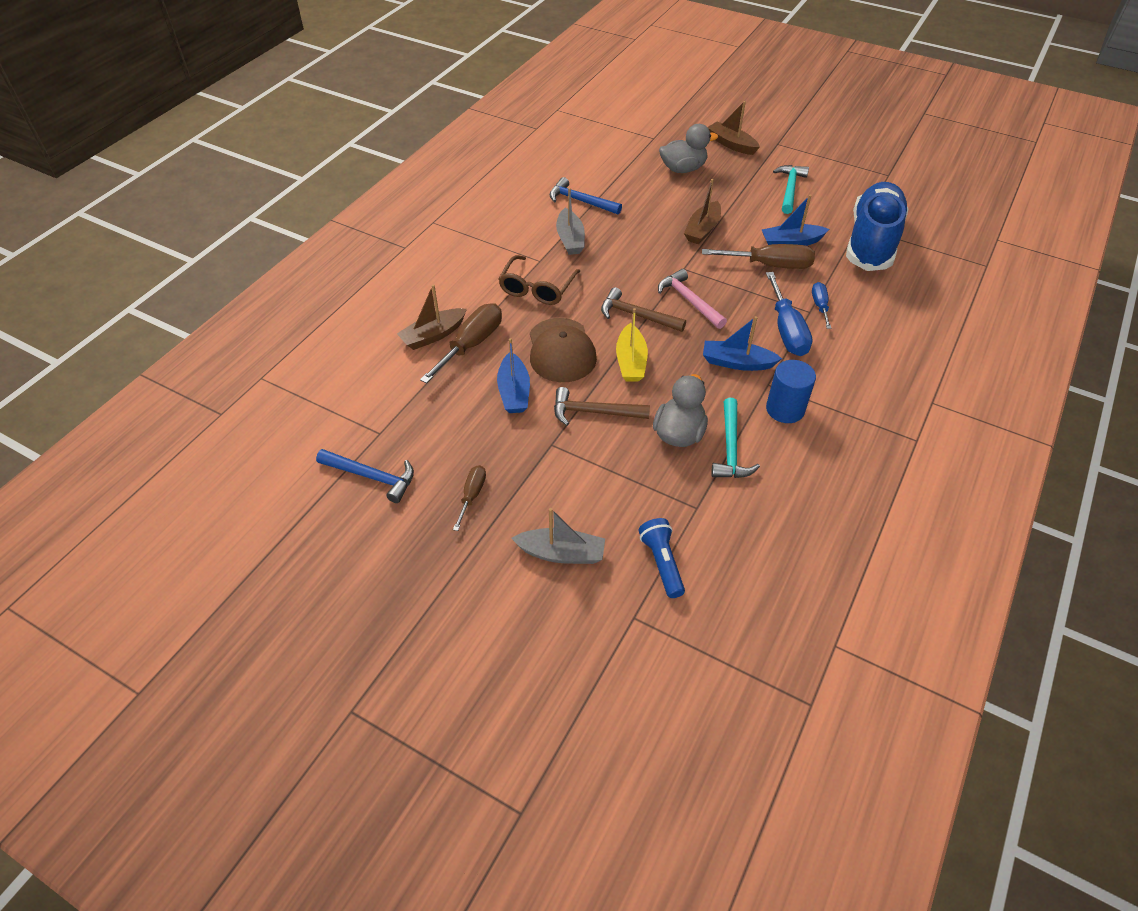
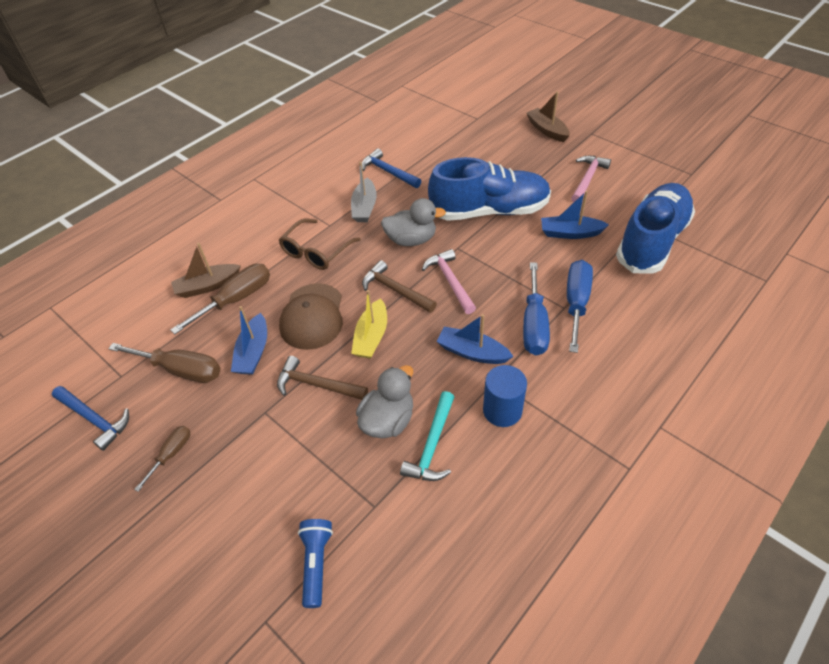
camera: 15 degrees right, 0 degrees up
grey boat [511,508,605,564] -> none
grey duck [659,124,718,173] -> grey duck moved to [381,198,446,246]
brown boat [684,179,721,244] -> blue shoe [428,157,551,221]
brown screwdriver [702,244,815,269] -> brown screwdriver moved to [108,343,221,383]
turquoise hammer [773,165,809,214] -> pink hammer [571,156,611,202]
blue screwdriver [812,282,831,329] -> blue screwdriver [567,260,593,353], size x1.78

